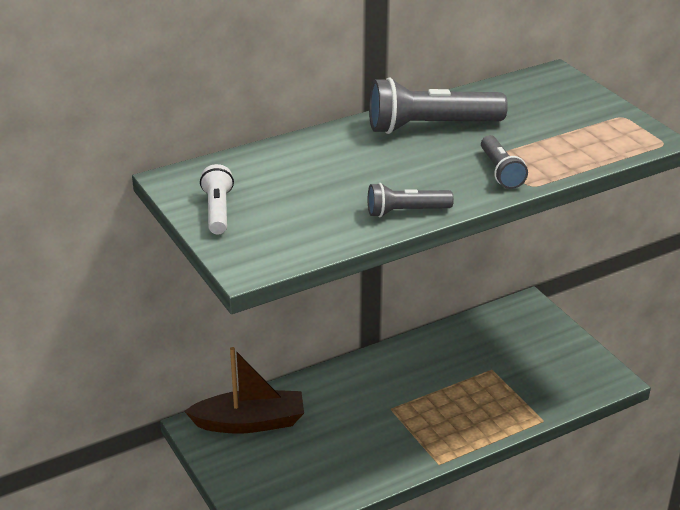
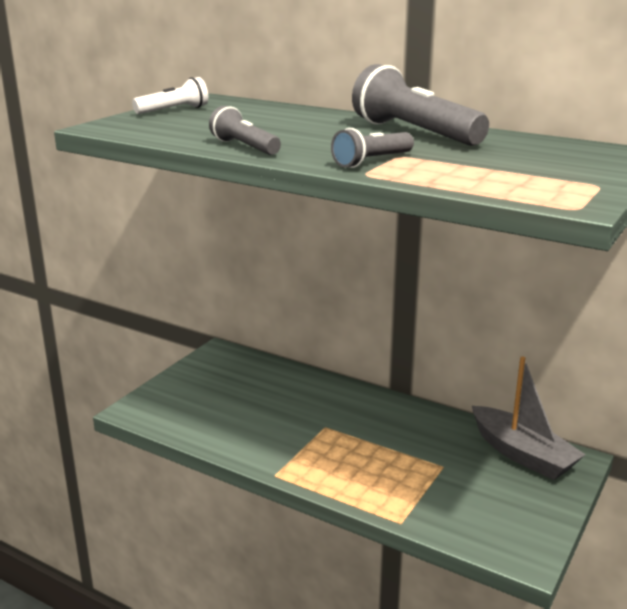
camera: 60 degrees right, 10 degrees down
brown boat [184,347,304,434] -> none
none -> grey boat [472,356,586,480]

